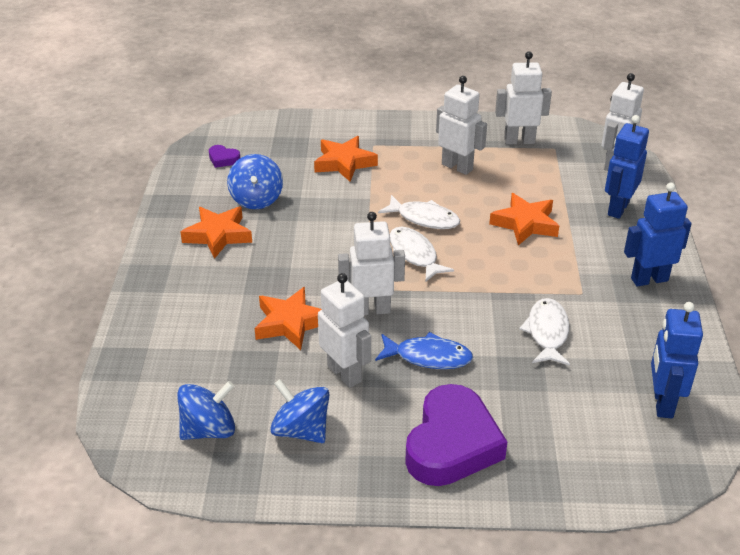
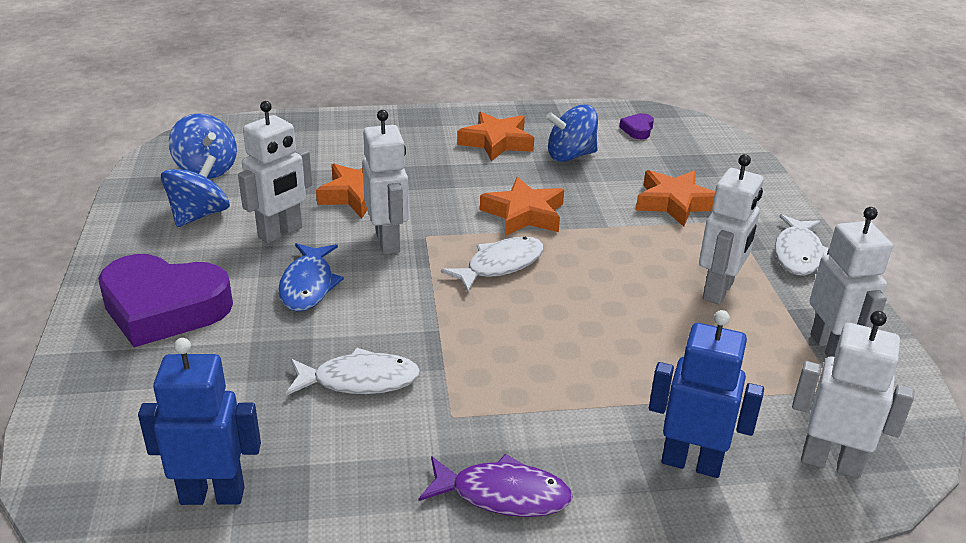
camera: 80 degrees right, 5 degrees down
white fish [378,195,460,229] -> white fish moved to [775,214,829,275]
orange star [489,193,559,245] -> orange star moved to [480,177,564,236]
blue robot [624,182,692,287] -> purple fish [419,454,573,517]

